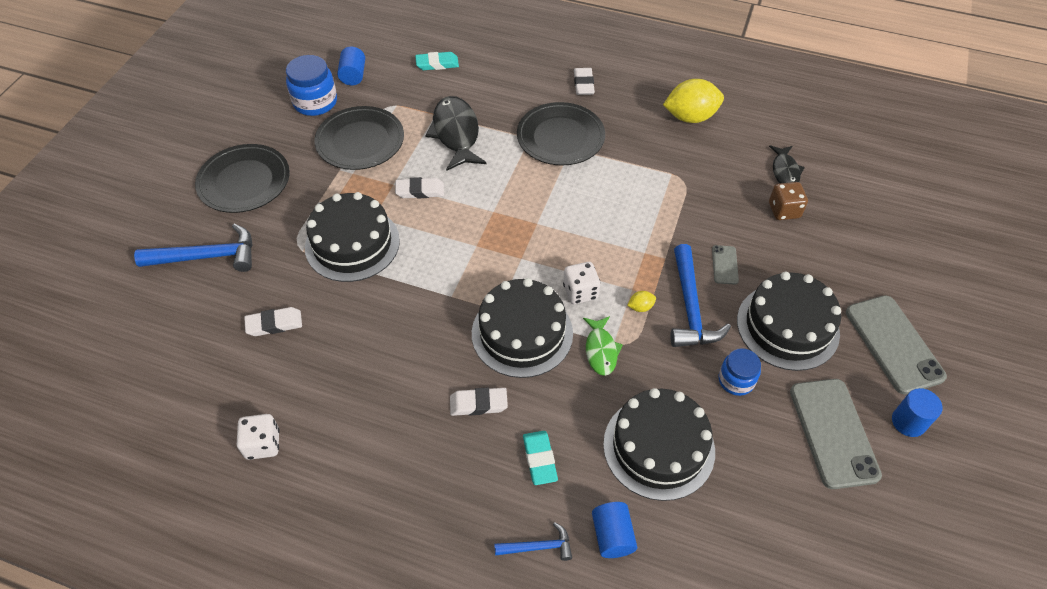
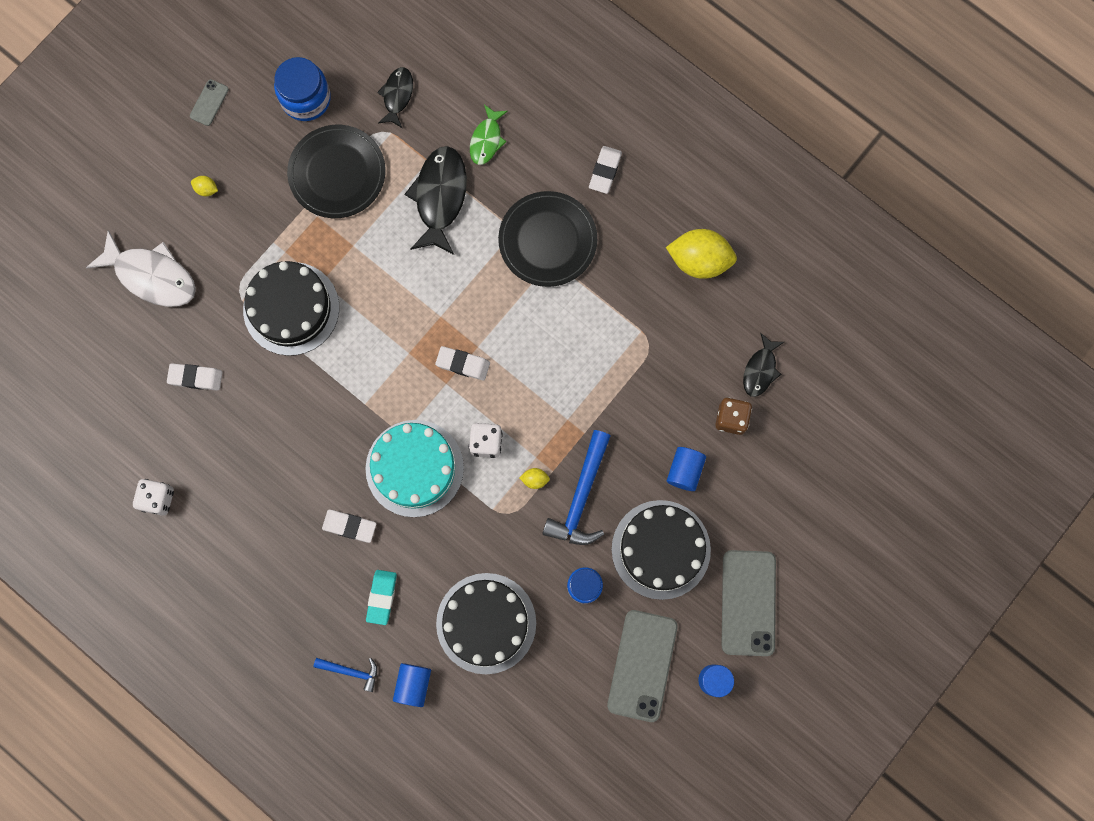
camera: 20 degrees right, 25 degrees up
blue hammer [134,224,253,272] -> white fish [86,230,196,307]
black plate [195,144,290,213] -> yellow lemon [191,176,218,196]
blue cylinder [337,47,365,85] -> blue cylinder moved to [667,447,706,491]
white eraser [395,177,444,199] -> white eraser moved to [435,346,490,381]
turquoise eraser [415,52,459,70] -> none
black cake [472,278,573,378] -> turquoise cake [366,420,464,517]
green fish [583,316,623,376] -> green fish moved to [470,105,508,165]
grey phone [712,245,739,285] -> grey phone moved to [190,79,229,126]
none -> black fish [377,67,413,128]

